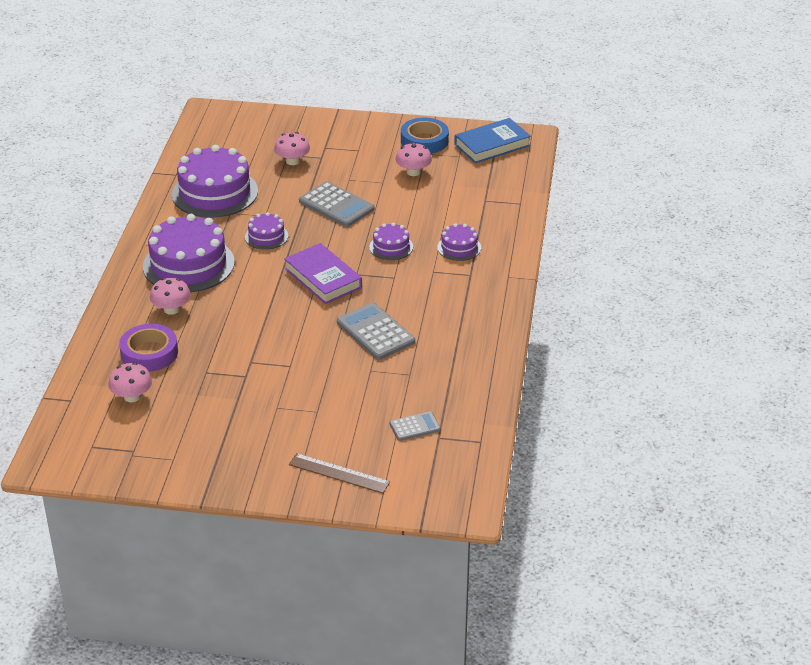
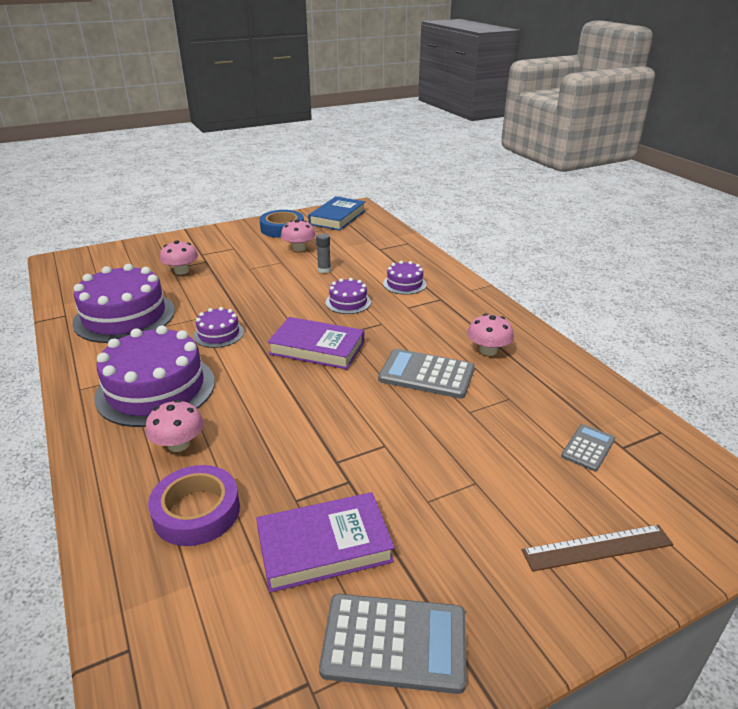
camera: 35 degrees left, 5 degrees down
pink mushroom [108,362,152,402] -> pink mushroom moved to [467,314,514,356]
grey calculator [299,181,375,227] -> grey calculator moved to [319,594,467,694]
none -> purple book [256,492,394,593]
none -> grey glue stick [316,234,331,273]

